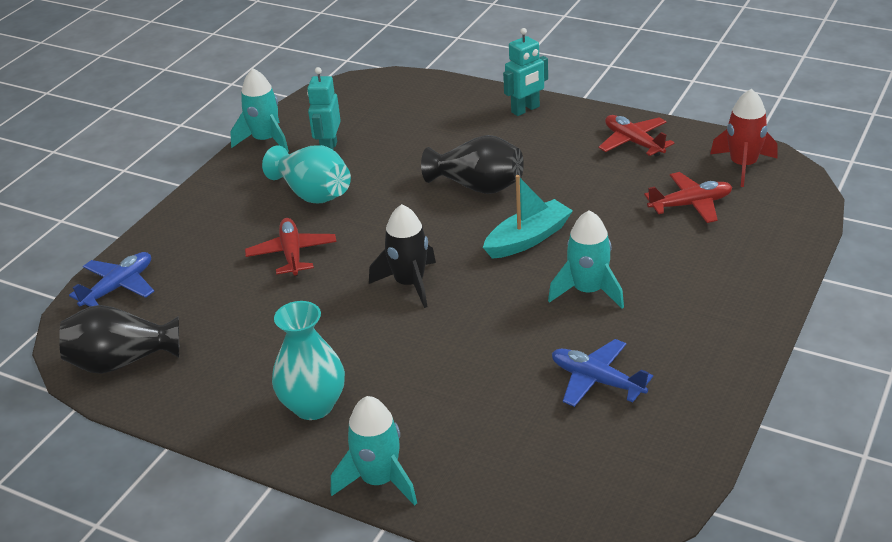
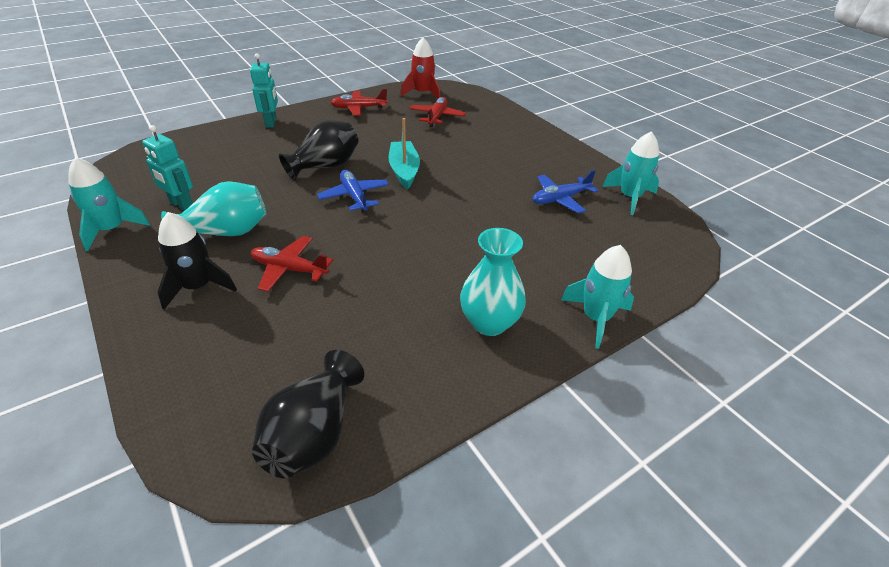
camera: 65 degrees left, 5 degrees up
blue plane [69,252,154,307] -> blue plane moved to [317,170,389,212]
black rocket [369,204,436,308] -> black rocket moved to [158,212,237,310]
turquoise rocket [548,210,624,309] -> turquoise rocket moved to [602,131,659,215]

